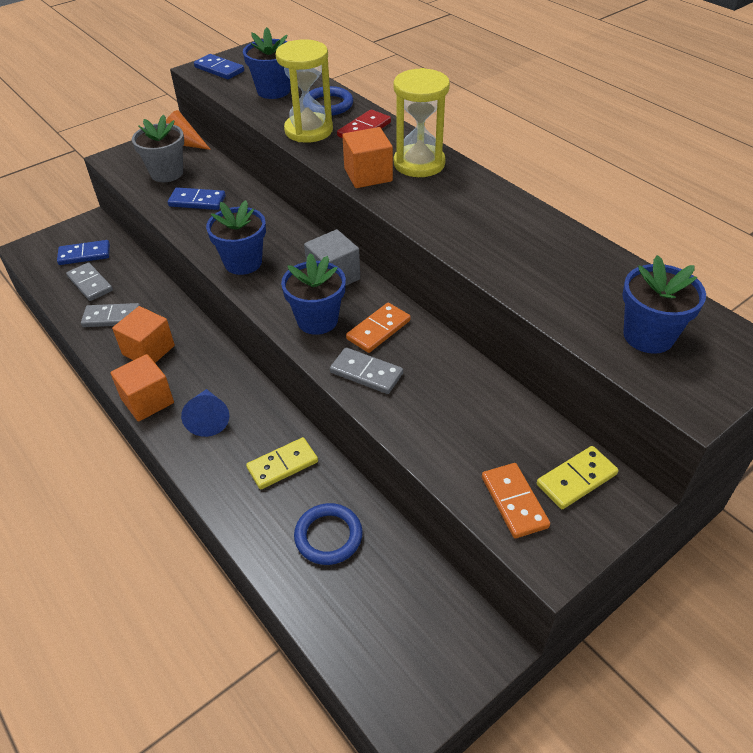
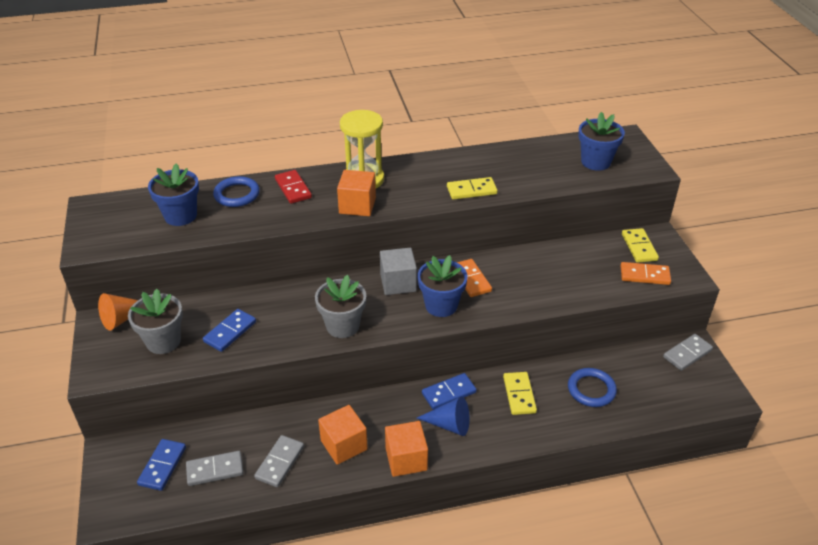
camera: 65 degrees left, 5 degrees down
blue domino [194,54,244,79] -> blue domino moved to [422,373,477,410]
blue flower pot [206,200,266,275] -> grey flower pot [315,275,366,338]
yellow hourglass [276,39,333,143] -> none
grey domino [330,347,403,394] -> grey domino moved to [663,334,713,371]
none -> yellow domino [447,177,498,200]

